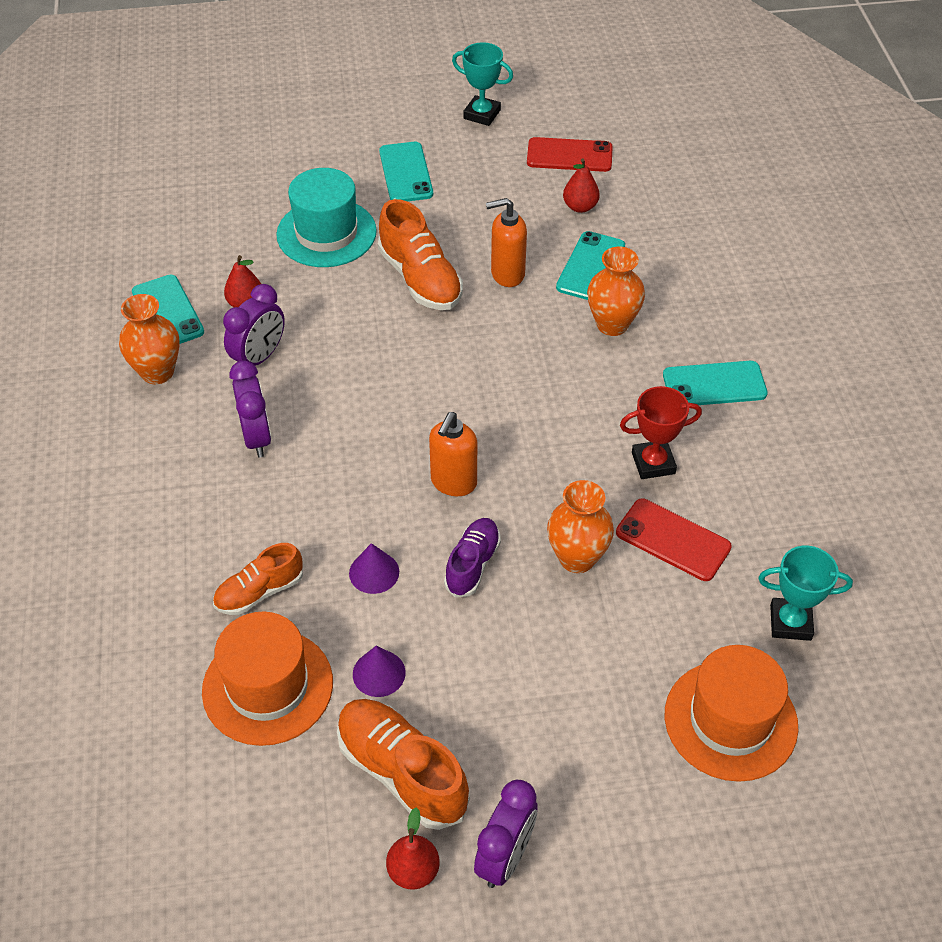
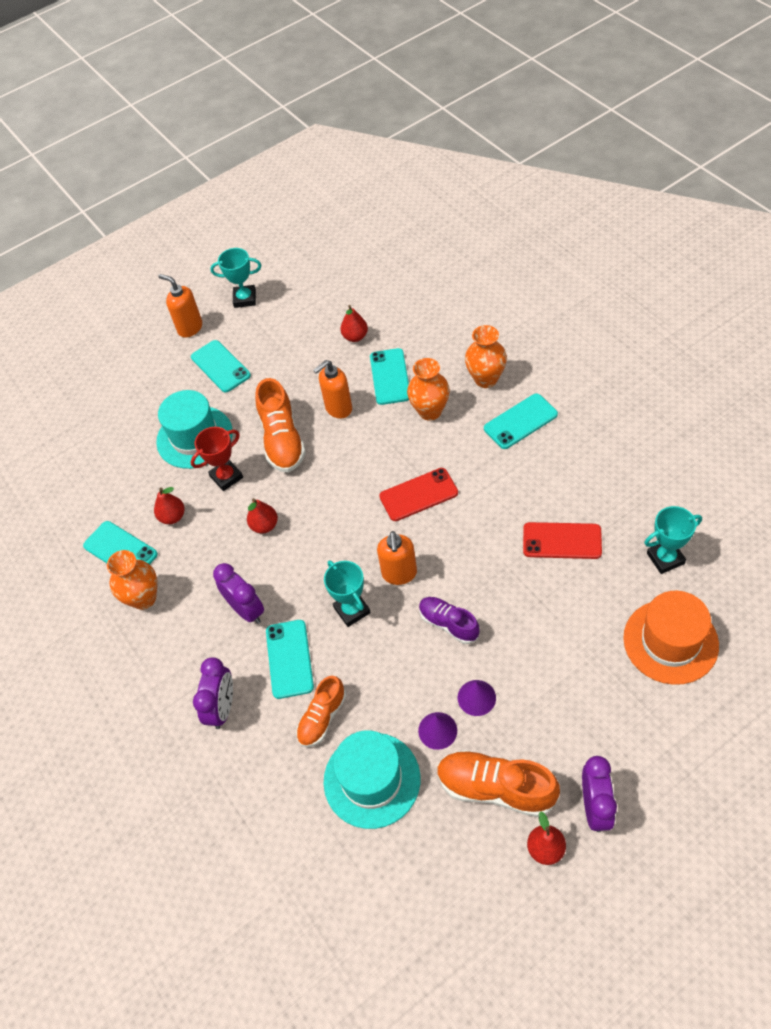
camera: 20 degrees left, 5 degrees up
orange hat [202,612,333,746] -> turquoise hat [324,730,420,829]
purple clock [223,284,285,366] -> purple clock moved to [193,657,233,729]
purple cone [349,543,399,594] -> purple cone moved to [458,680,496,716]
orange shoe [378,199,463,310] -> orange shoe turned 45 degrees clockwise [255,378,306,472]
purple shoe [444,518,501,598] -> purple shoe turned 45 degrees counterclockwise [419,597,480,644]
red phone [527,137,613,172] -> red phone moved to [379,468,458,521]
orange vase [547,480,614,573] -> orange vase moved to [465,325,507,388]
red trophy [620,386,702,479] -> red trophy moved to [191,427,243,491]
none -> orange soap dispenser [159,274,202,338]
none -> red pear [247,498,278,533]
none -> turquoise phone [266,620,314,699]
none -> turquoise trophy [324,561,371,627]

